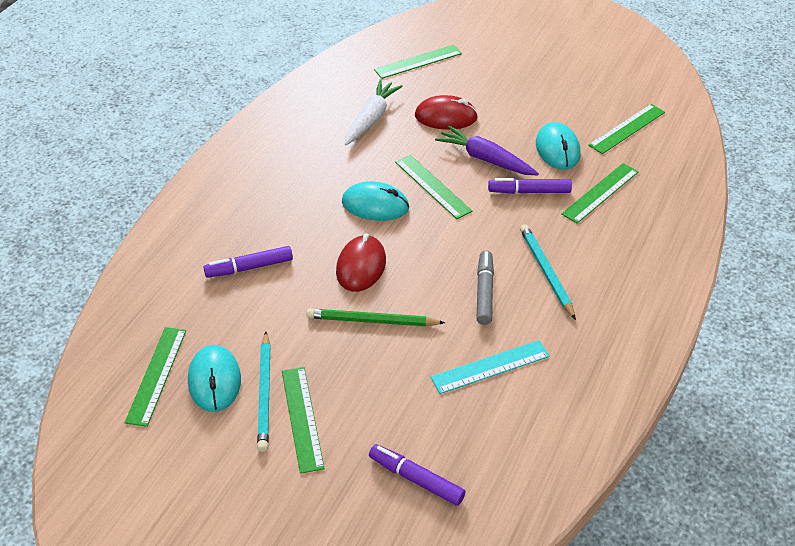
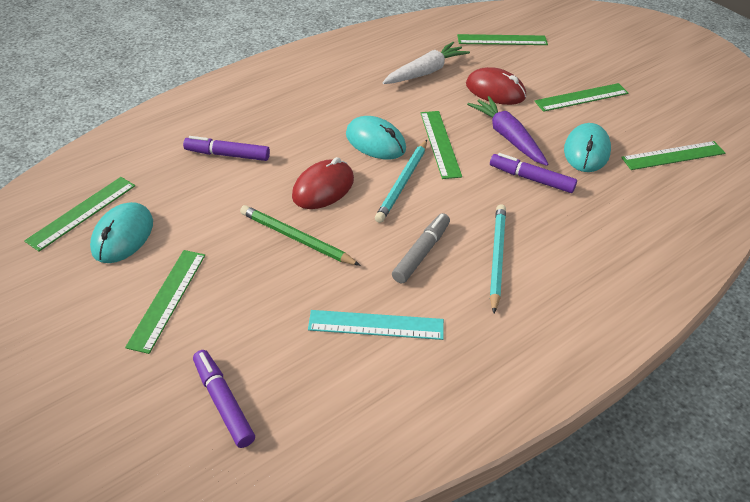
camera: 25 degrees right, 0 degrees up
turquoise pencil [257,332,271,452] -> turquoise pencil moved to [375,140,427,223]
green ruler [561,163,638,224] -> green ruler moved to [535,83,628,112]

